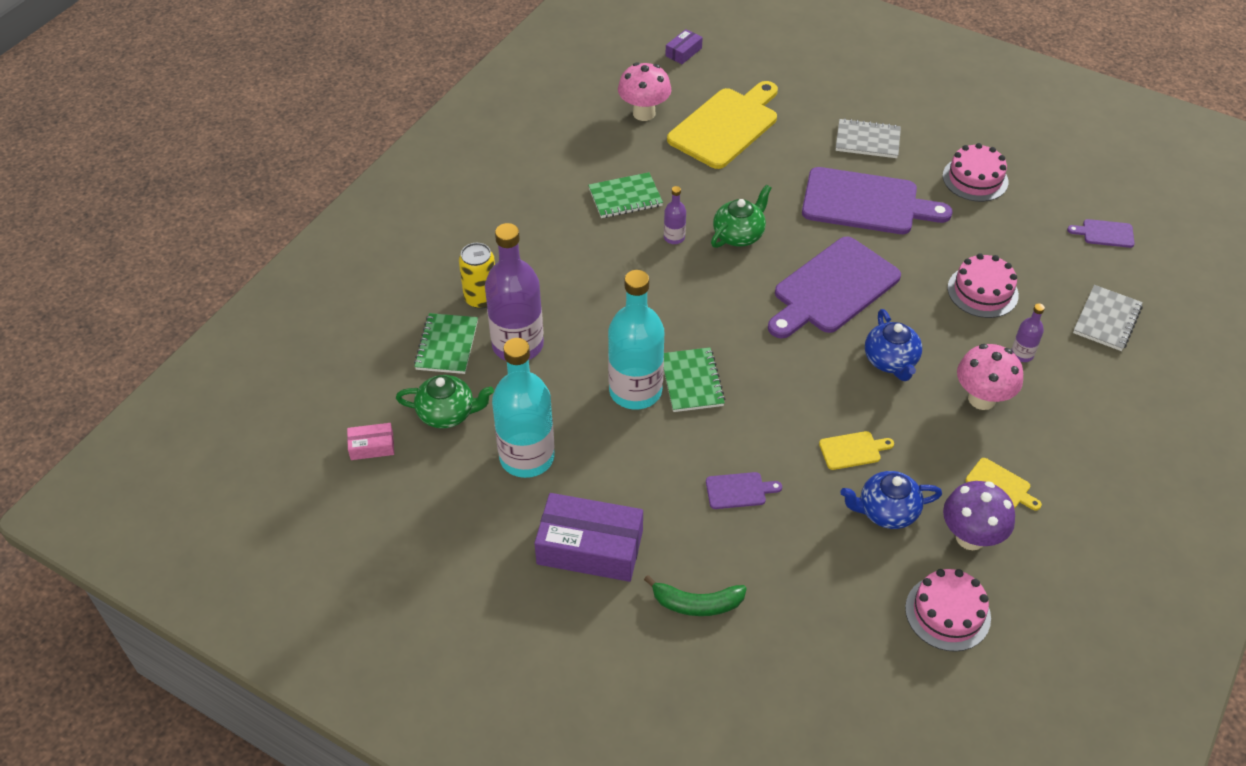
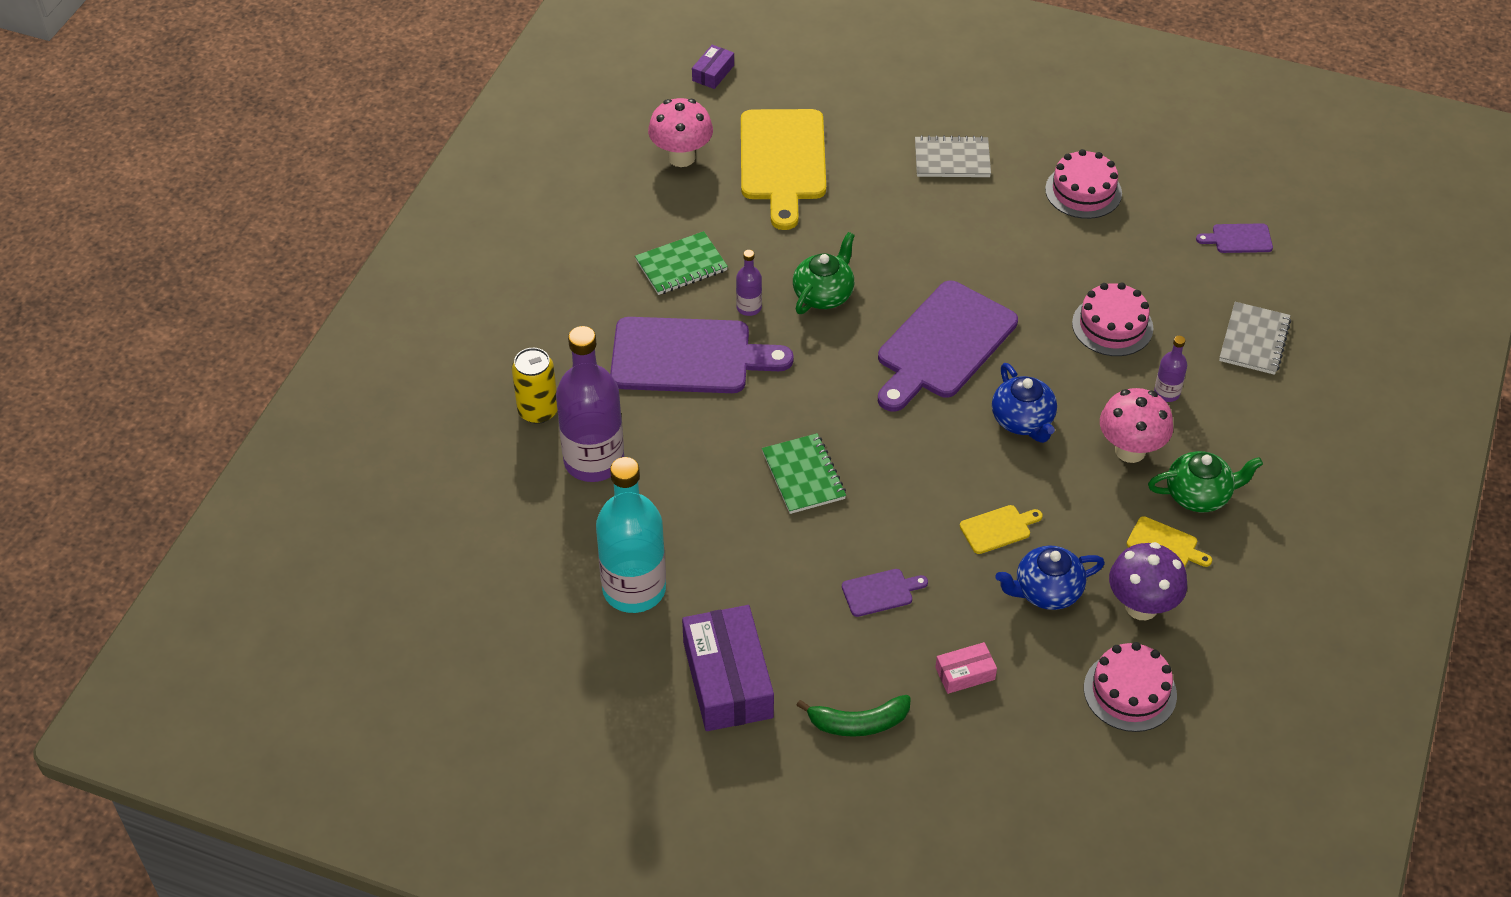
camera: 10 degrees left, 0 degrees up
pink box [347,423,394,460] -> pink box moved to [935,642,997,694]
green teapot [396,375,494,429] -> green teapot moved to [1148,451,1263,512]
green notebook [414,313,478,374] -> none
purple box [534,493,643,582] -> purple box turned 75 degrees clockwise [682,605,774,731]
turquoise bottle [608,270,664,410] -> none
yellow cutting board [667,81,778,169] -> yellow cutting board turned 150 degrees clockwise [741,109,826,230]
purple cutting board [802,167,953,234] -> purple cutting board moved to [610,317,794,393]

